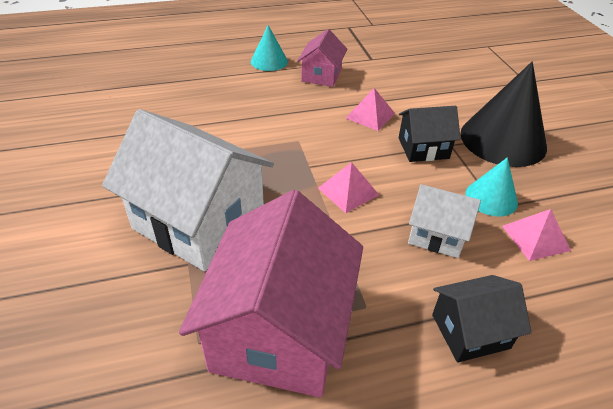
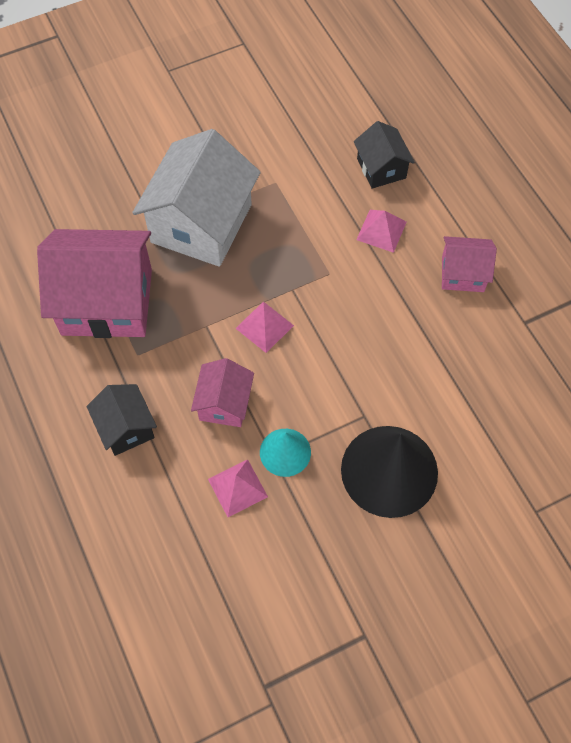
camera: 80 degrees right, 20 degrees up
turquoise cone [251,25,288,71] -> none
pink pyramid [346,88,395,131] -> pink pyramid moved to [356,210,406,253]
black house [399,106,461,162] -> black house moved to [354,121,415,189]
white house [408,184,481,258] -> pink house [191,358,254,427]

